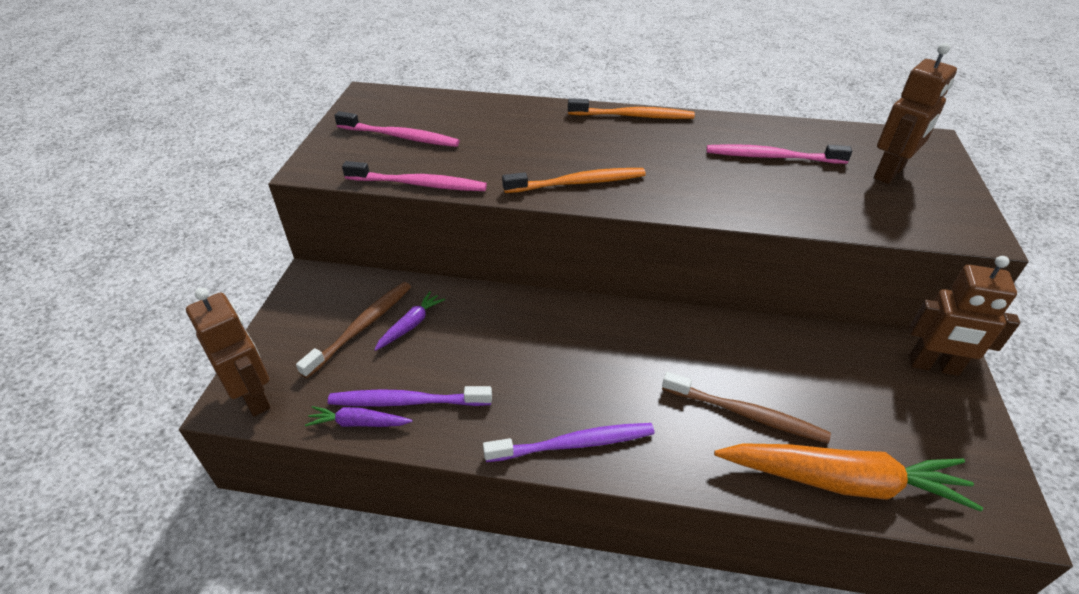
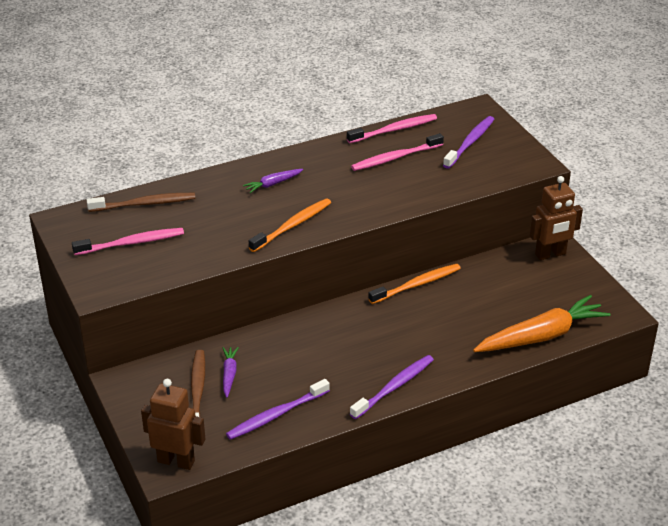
camera: 35 degrees left, 5 degrees down
purple carrot [305,406,412,427] -> purple carrot moved to [243,169,303,193]
pink toothbrush [342,161,487,191] -> pink toothbrush moved to [347,114,437,143]
orange toothbrush [568,98,695,119] -> orange toothbrush moved to [369,264,461,304]
brown toothbrush [662,372,831,443] -> brown toothbrush moved to [87,193,195,212]
brown robot [874,43,957,184] -> purple toothbrush [443,116,494,169]

